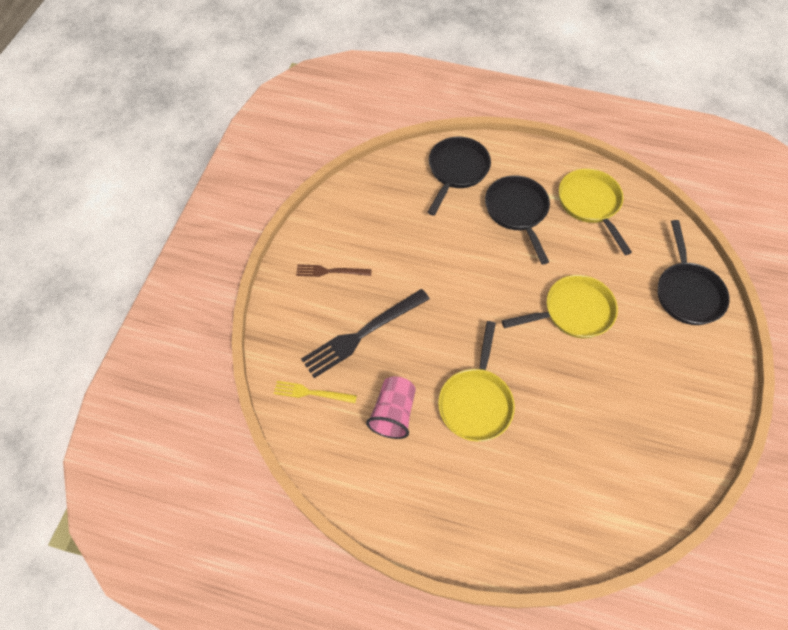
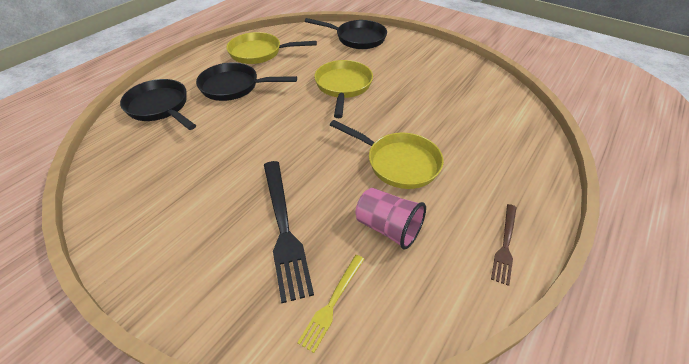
camera: 70 degrees left, 15 degrees down
brown fork [296,264,372,277] -> brown fork moved to [491,204,517,286]

